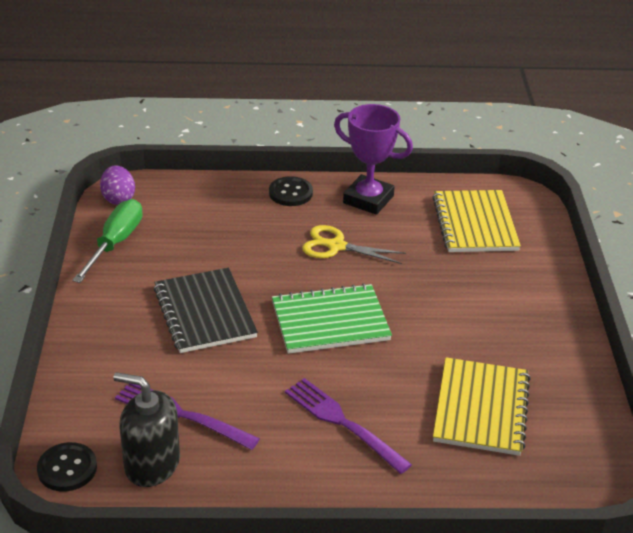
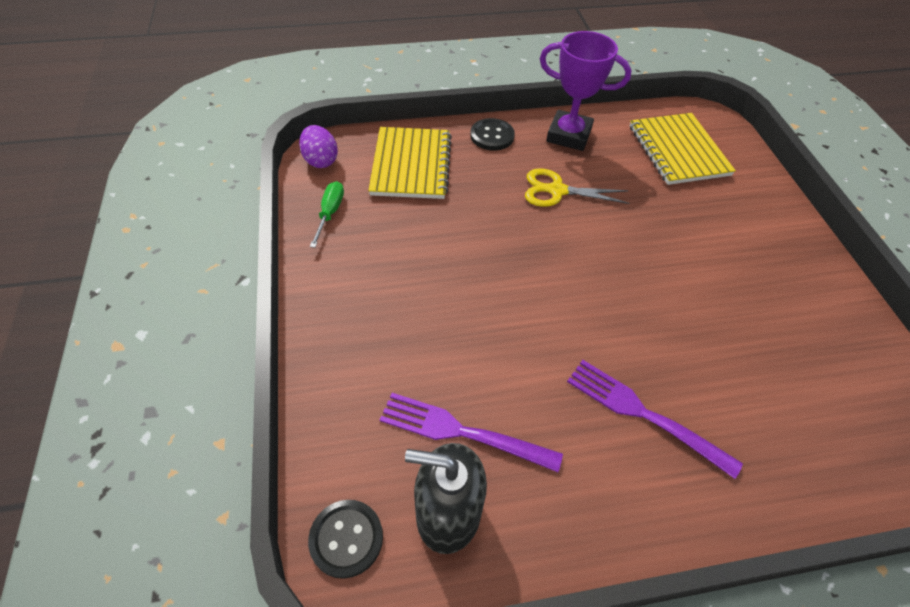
camera: 10 degrees left, 15 degrees up
green screwdriver [72,199,143,283] -> green screwdriver [310,181,344,248], size x0.62
black notebook [154,268,258,353] -> none
green notebook [272,283,392,354] -> none
yellow notebook [433,357,531,456] -> yellow notebook moved to [368,127,452,199]

